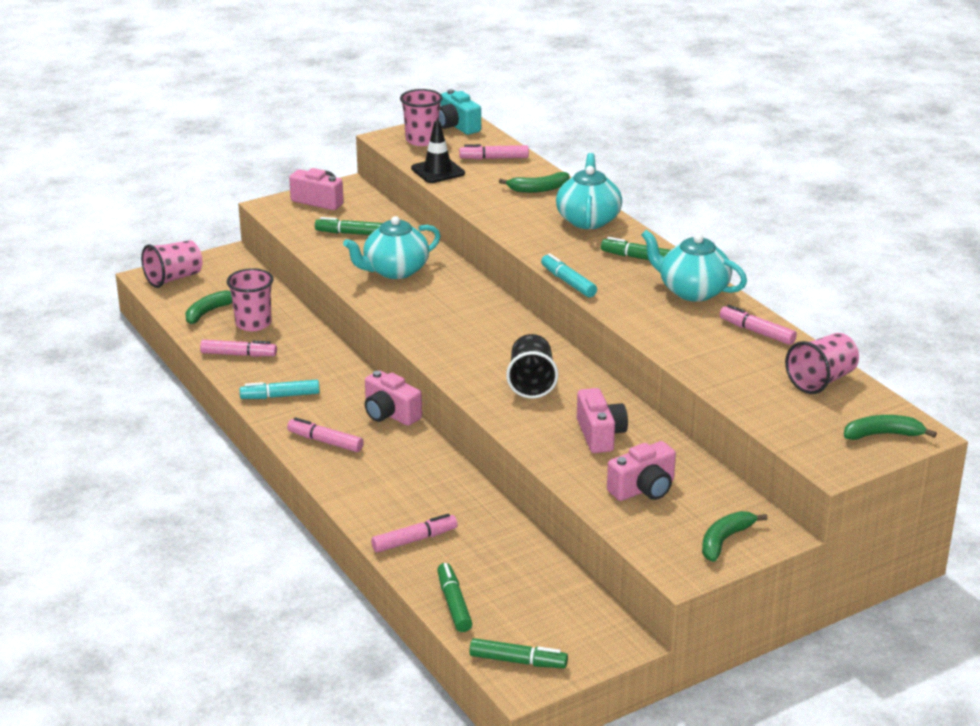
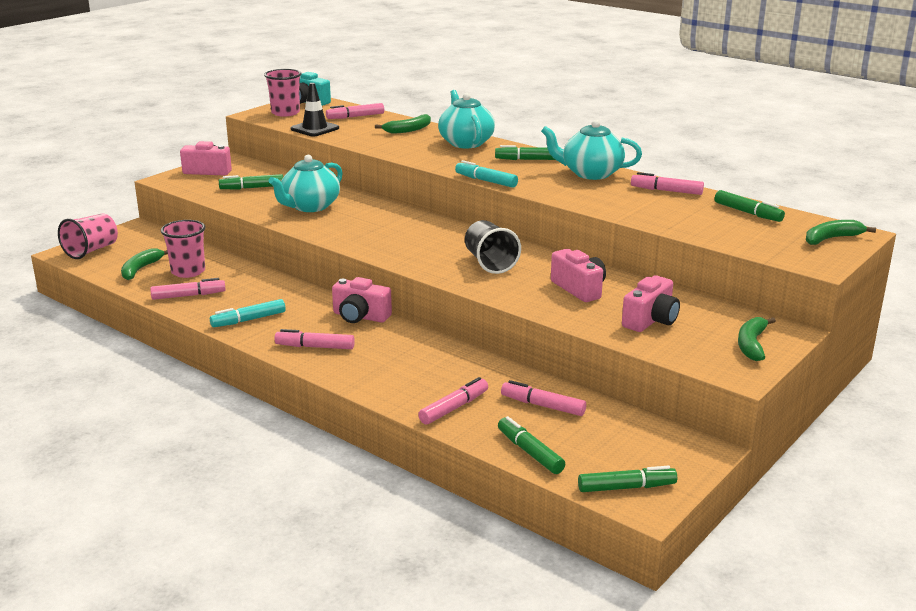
camera: 20 degrees left, 5 degrees down
pink cup [785,333,859,394] -> green marker [715,190,785,222]
none -> pink marker [501,380,586,416]

